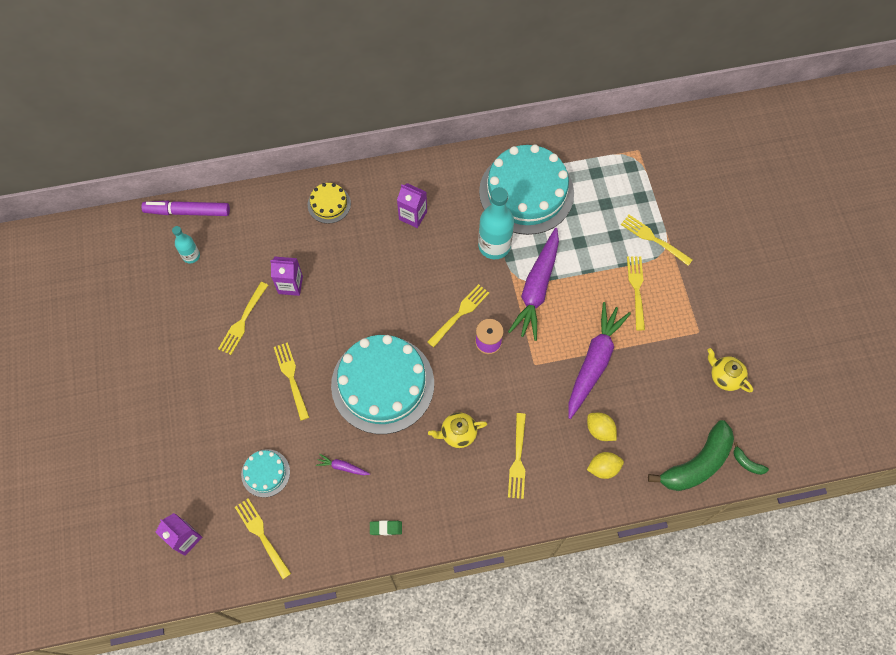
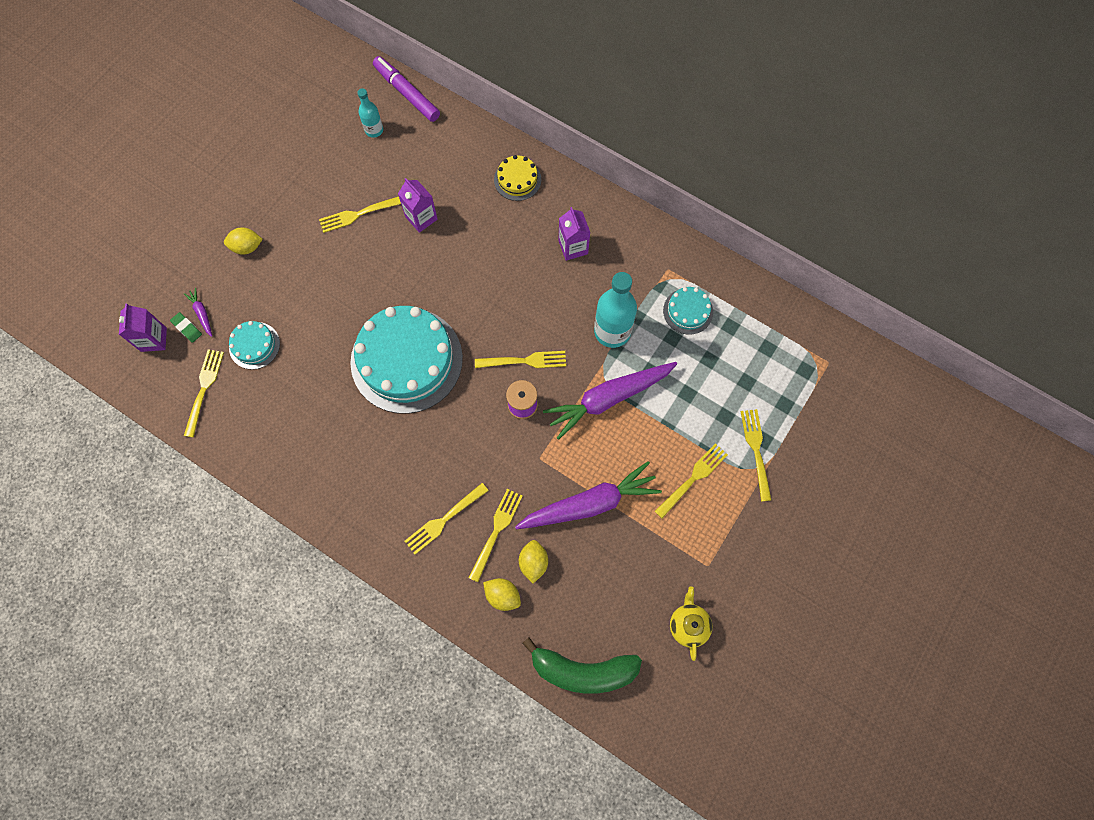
camera: 45 degrees right, 5 degrees up
yellow fork [274,342,309,421] -> yellow fork moved to [468,489,522,582]
purple carrot [316,454,370,475] -> purple carrot moved to [184,288,212,337]
green eraser [370,520,402,535] -> green eraser moved to [170,312,202,343]
yellow teapot [428,412,487,448] -> none
turquoise cake [479,144,574,235] -> turquoise cake [663,287,713,335], size x0.45
green banana [733,442,769,475] -> none
none -> yellow lemon [224,227,263,255]

